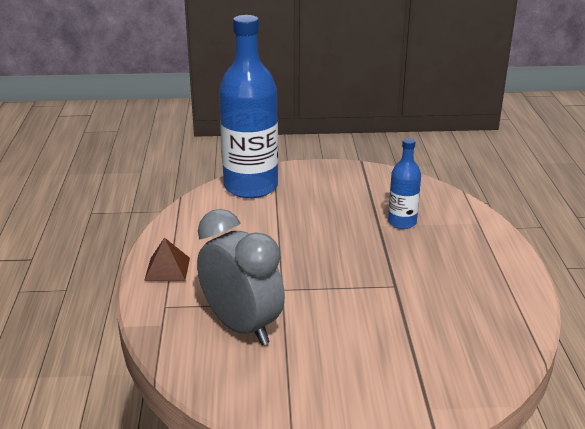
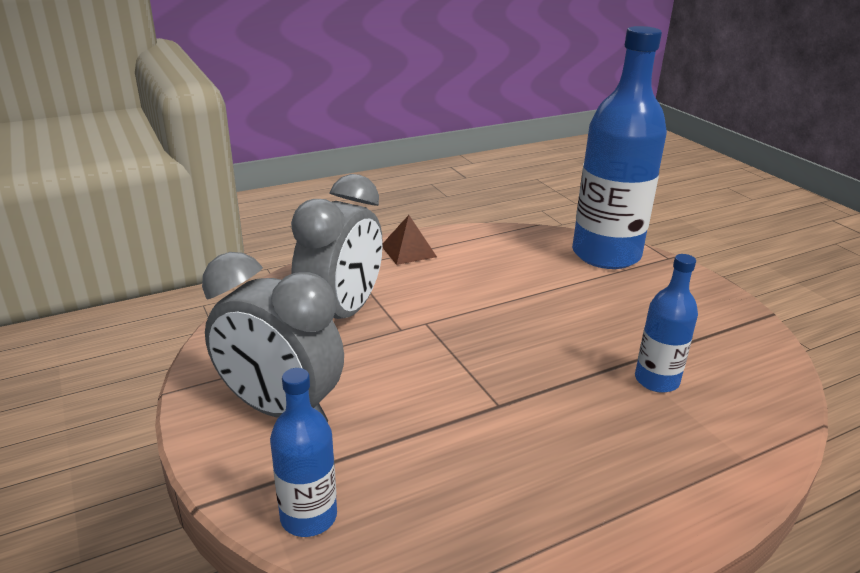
camera: 65 degrees right, 0 degrees up
none -> grey clock [202,252,344,422]
none -> blue bottle [270,368,337,537]

